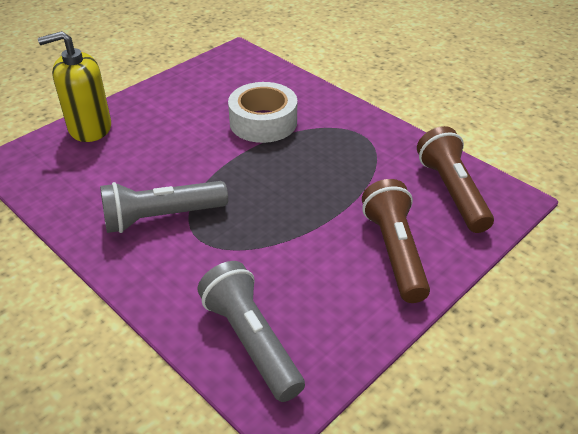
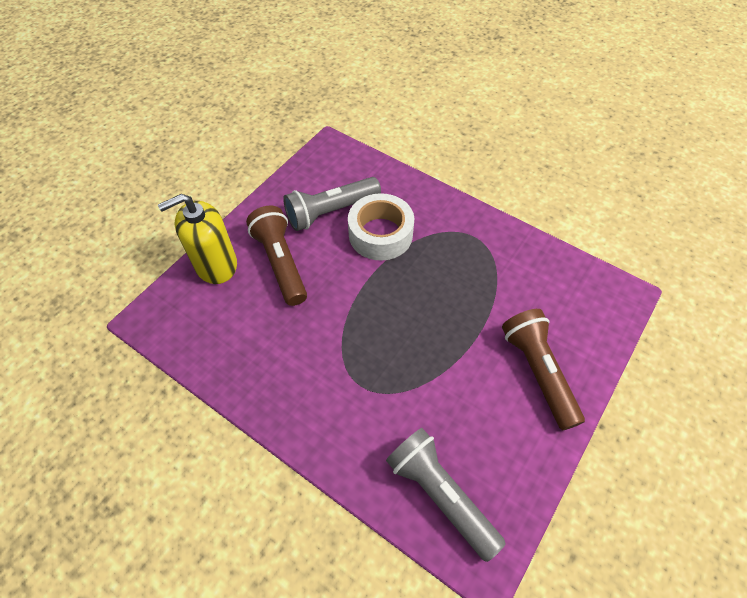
camera: 10 degrees left, 15 degrees up
grey flashlight [100,181,228,233] -> grey flashlight moved to [283,177,381,231]
brown flashlight [417,126,494,233] -> brown flashlight moved to [246,205,307,306]

